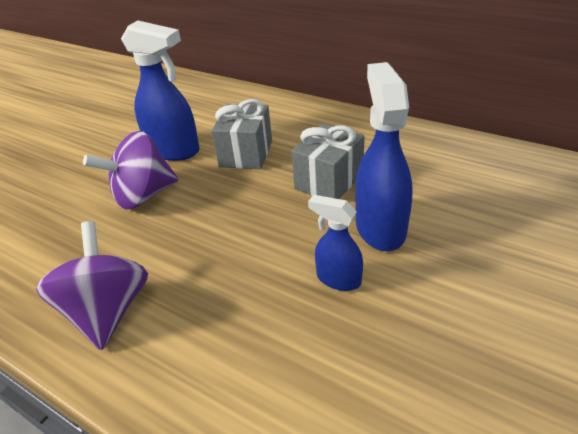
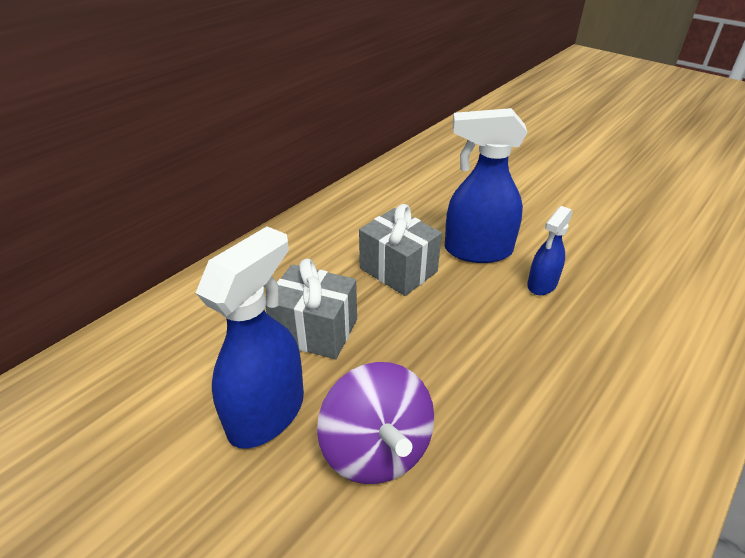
camera: 85 degrees left, 0 degrees up
purple spinning top [36,221,148,350] -> none

